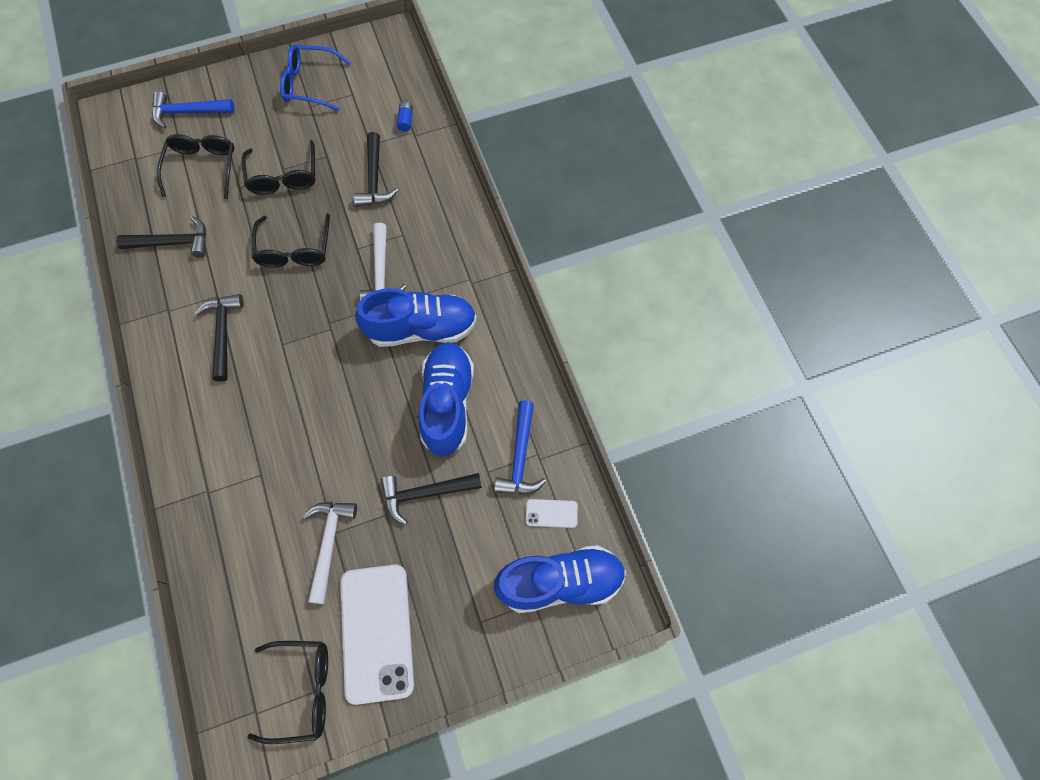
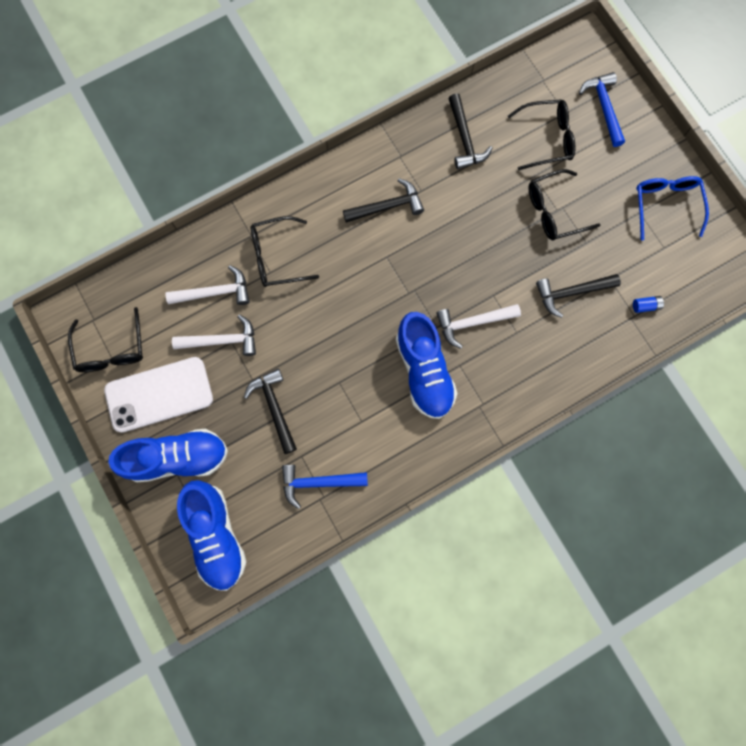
camera: 80 degrees right, 10 degrees up
black glasses [251,213,330,268] -> black glasses moved to [251,216,319,287]
blue shoe [418,342,474,457] -> blue shoe moved to [108,429,228,482]
white phone [526,499,578,528] -> none
none -> white hammer [165,265,250,305]

